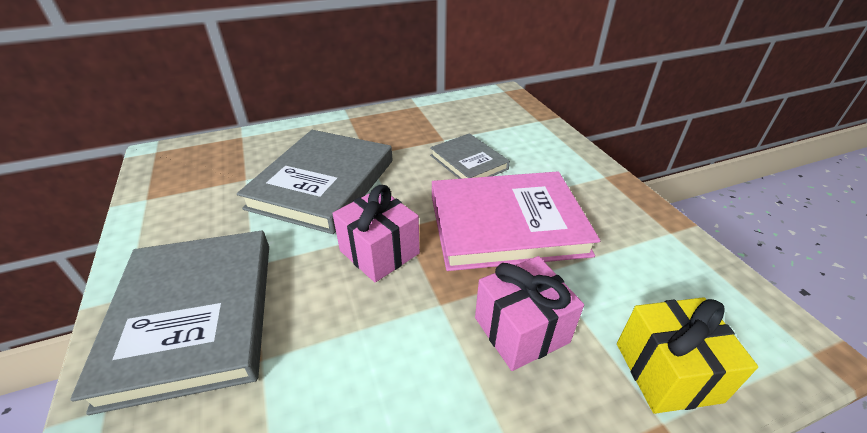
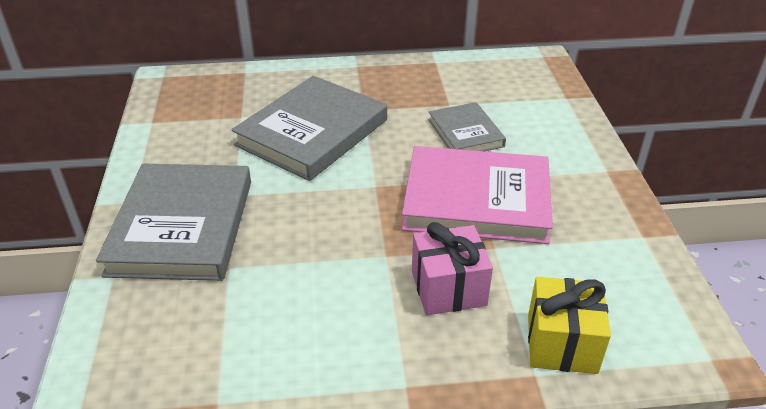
camera: 15 degrees right, 0 degrees up
pink gift [332,185,420,283] -> none

